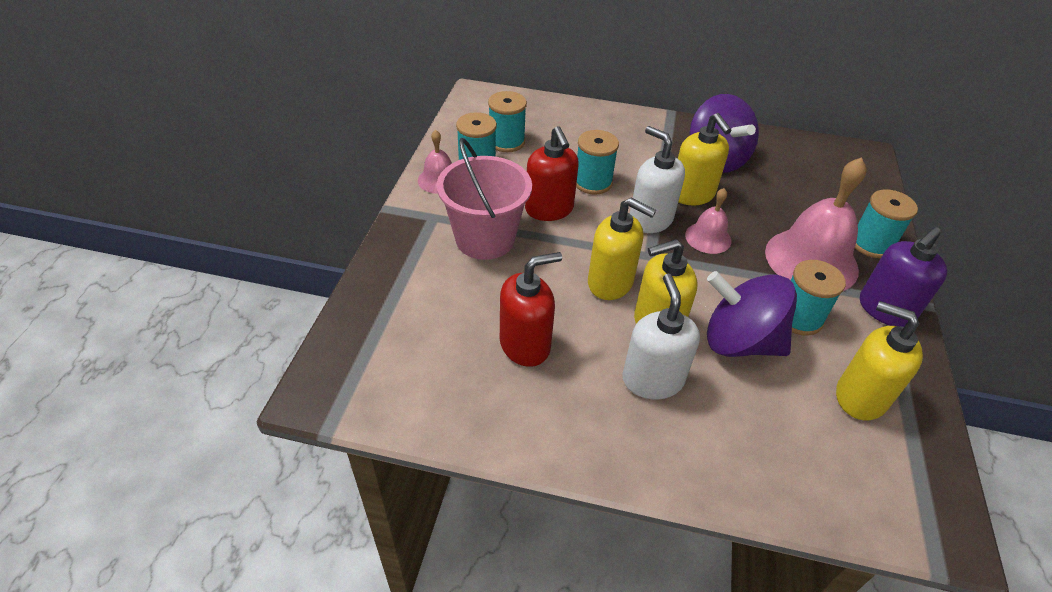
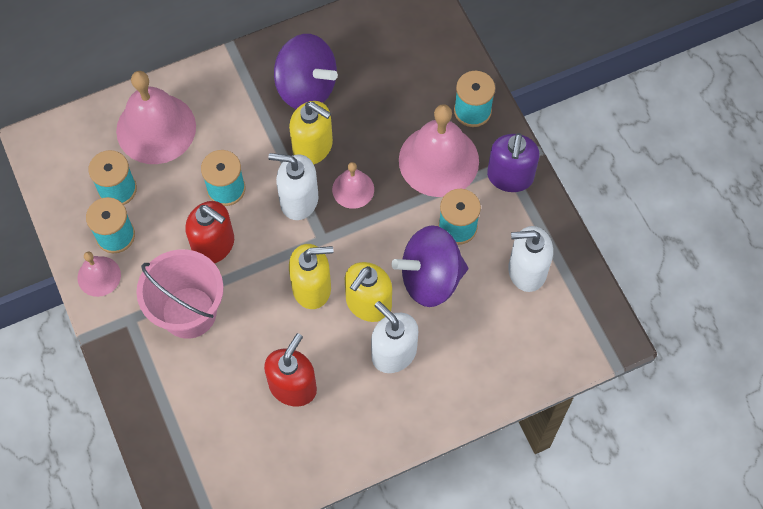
camera: 35 degrees left, 20 degrees up
yellow soap dispenser [836,301,923,420] -> white soap dispenser [508,226,553,292]
none -> pink bell [116,71,196,164]

